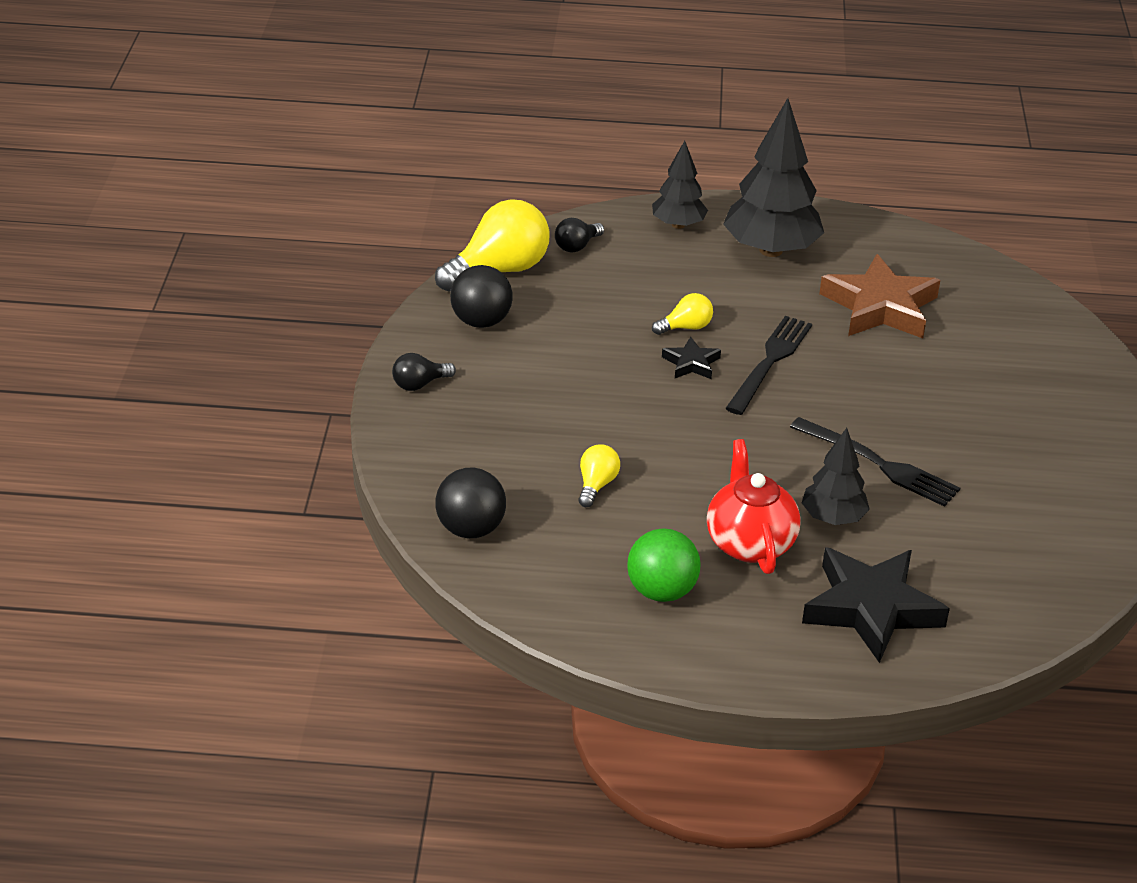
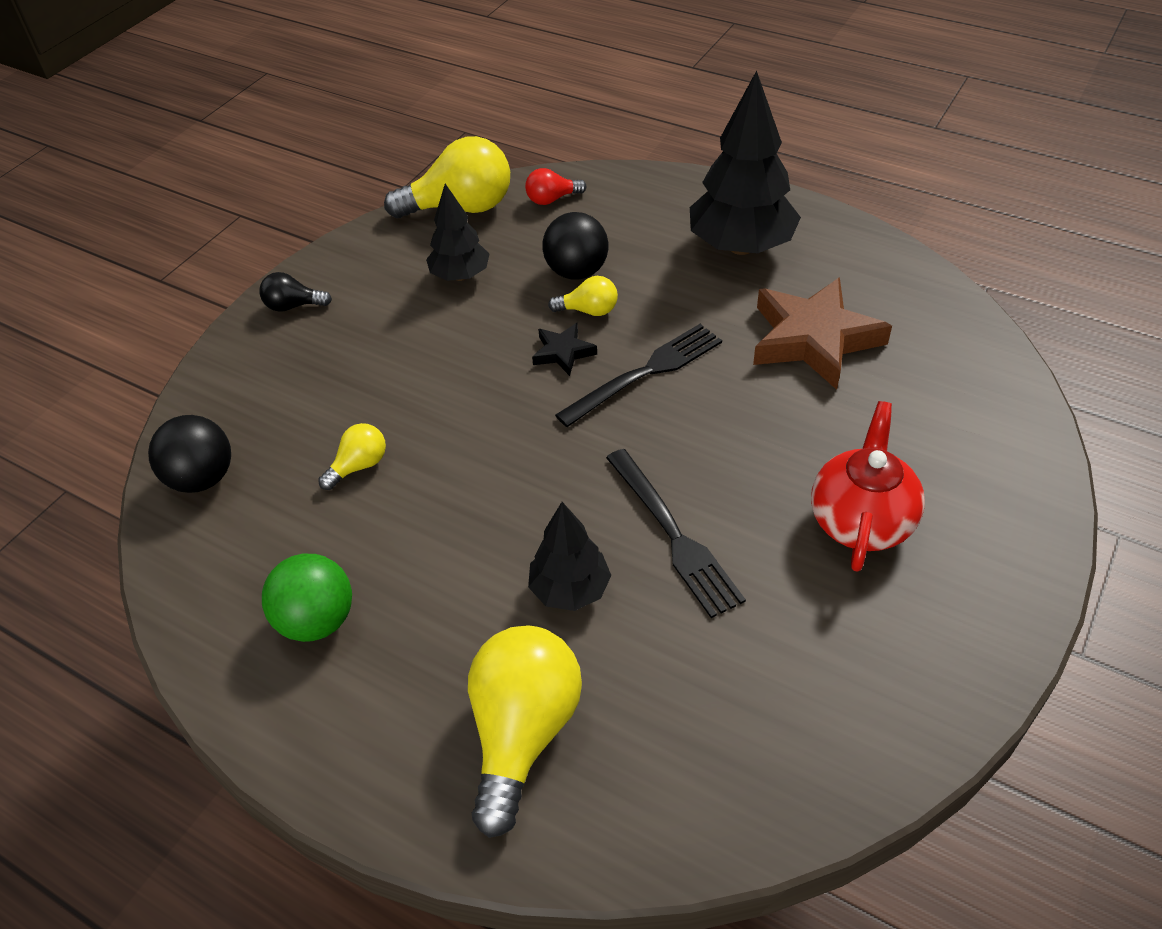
camera: 30 degrees right, 10 degrees up
black ball [450,265,513,328] -> black ball moved to [542,212,608,280]
black light bulb [555,218,604,253] -> red light bulb [525,168,586,205]
black tree [652,141,708,229] -> black tree moved to [426,184,489,281]
red teapot [707,439,801,574] -> red teapot moved to [811,401,925,572]
black star [802,547,950,663] -> yellow light bulb [468,626,582,838]

